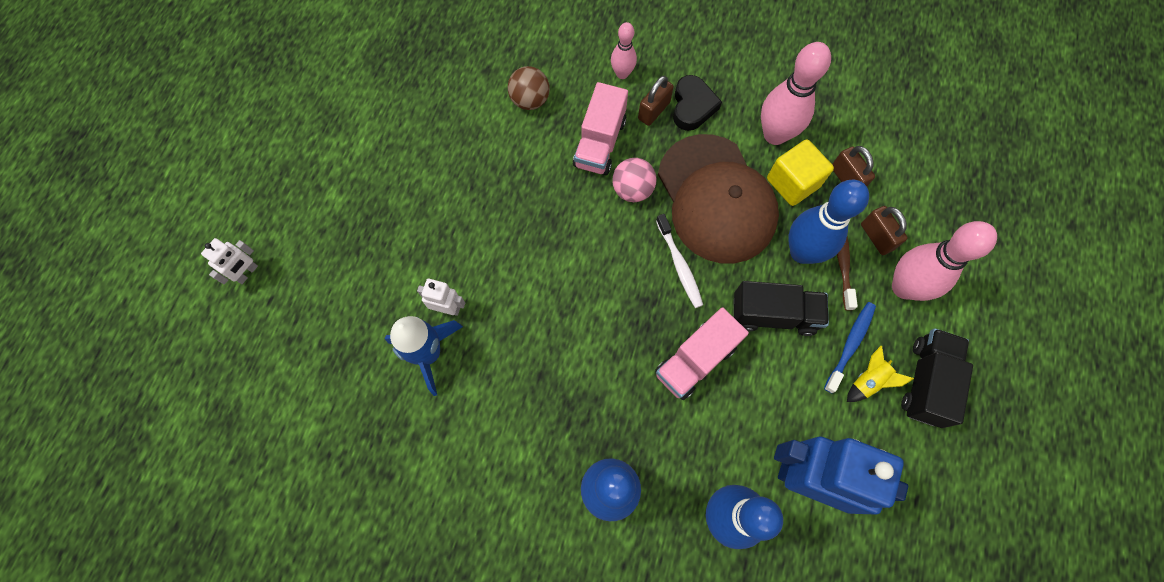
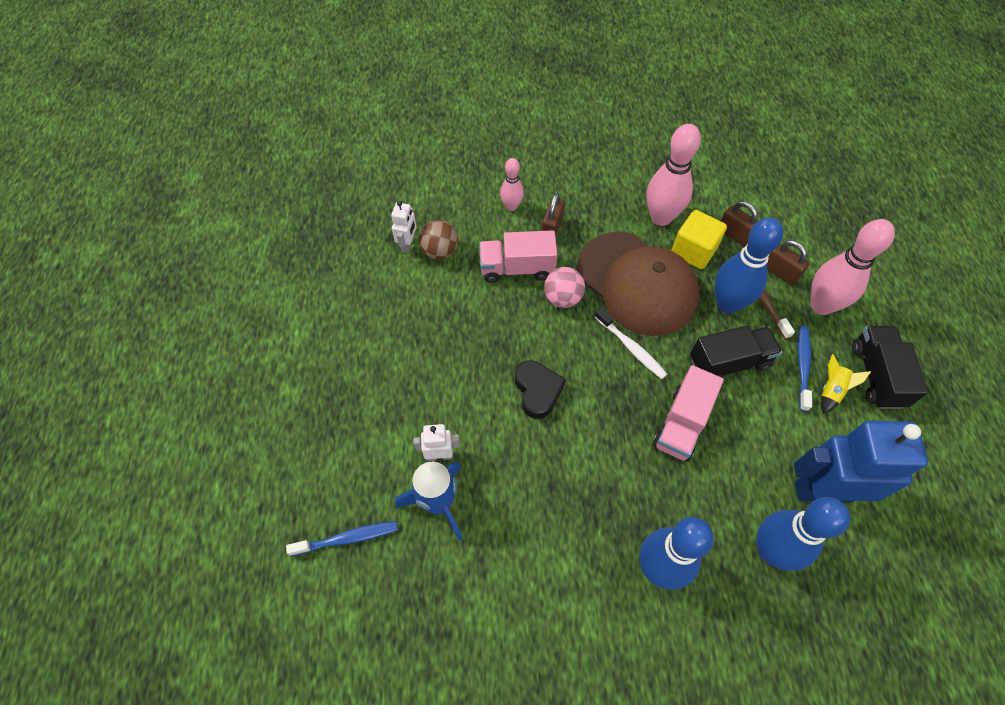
camera: 20 degrees left, 10 degrees down
white robot [201,238,258,285] -> white robot moved to [391,201,417,253]
pink truck [573,82,628,175] -> pink truck turned 90 degrees clockwise [479,230,557,283]
black heart [673,75,722,131] -> black heart moved to [515,360,566,419]
none -> blue toothbrush [286,521,398,557]

